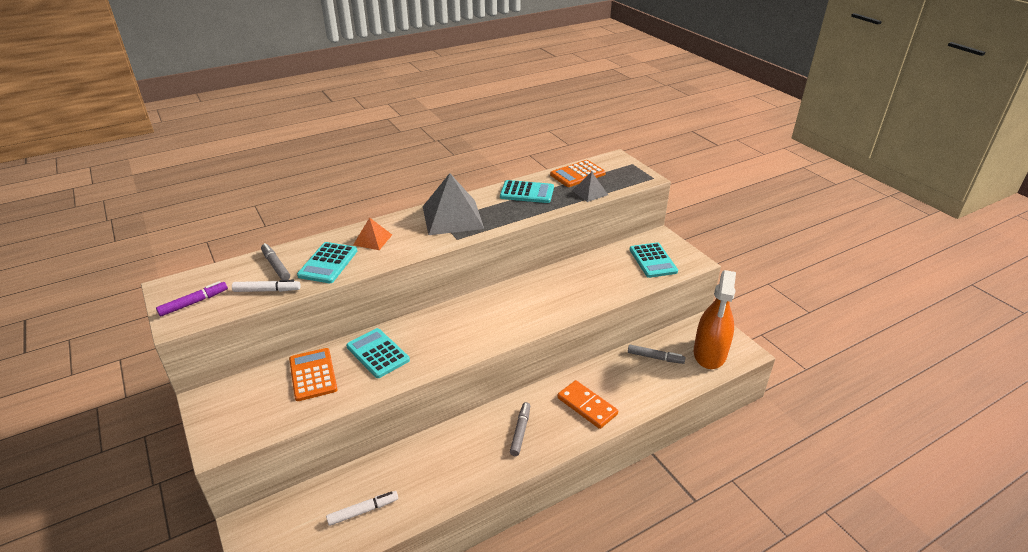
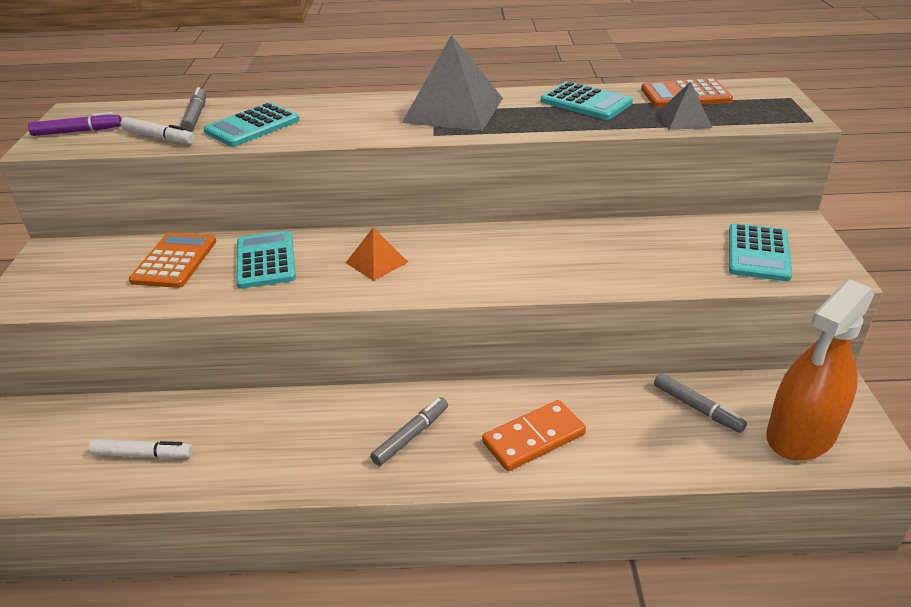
camera: 30 degrees right, 0 degrees up
orange pyramid [353,217,392,250] -> orange pyramid moved to [346,228,408,281]
orange domino [557,380,618,429] -> orange domino turned 75 degrees clockwise [482,400,586,471]

